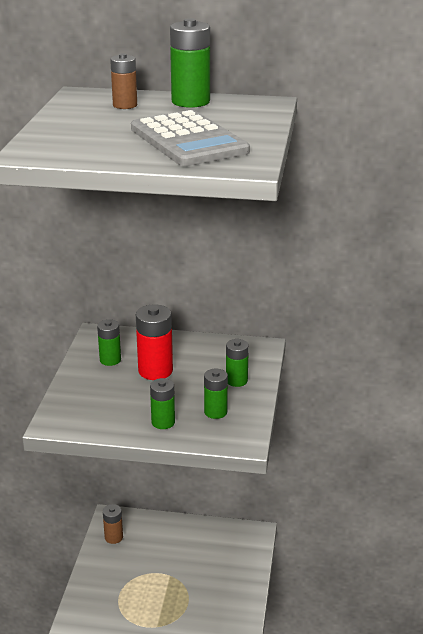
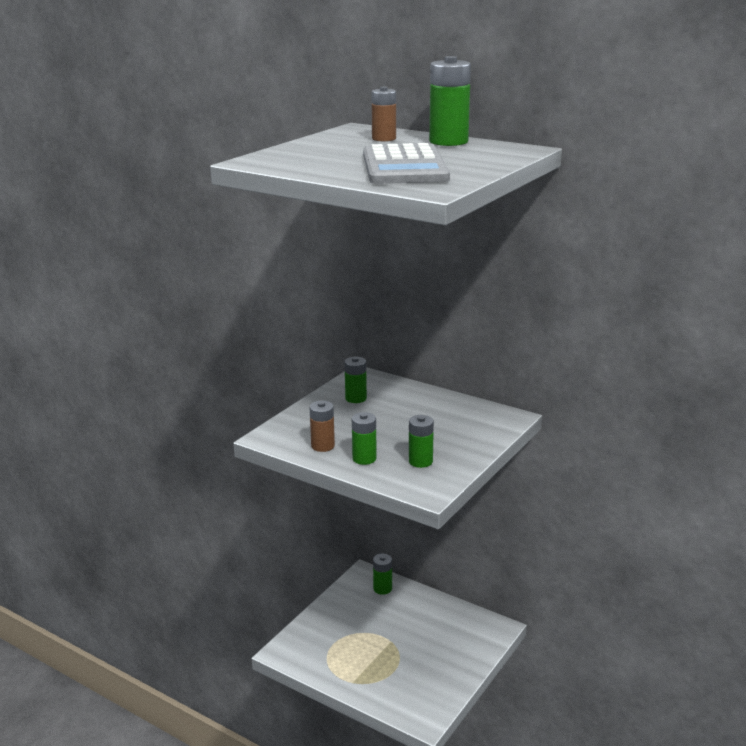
camera: 25 degrees right, 5 degrees down
brown battery [103,504,123,544] -> brown battery moved to [309,401,335,452]
red battery [136,304,173,380] -> none
green battery [226,339,249,387] -> green battery moved to [373,554,392,595]

